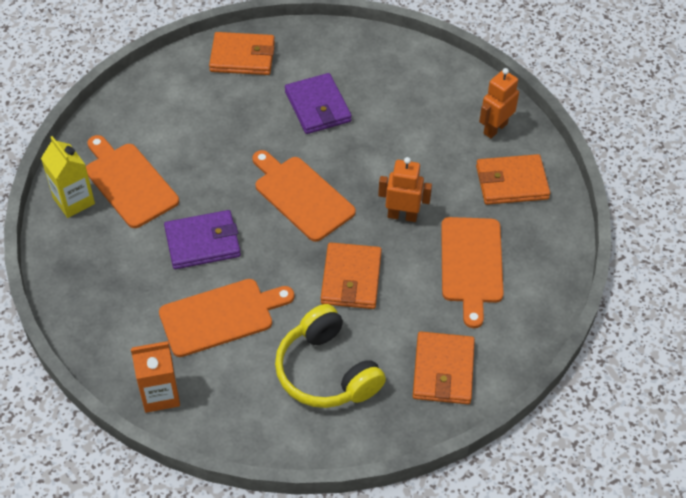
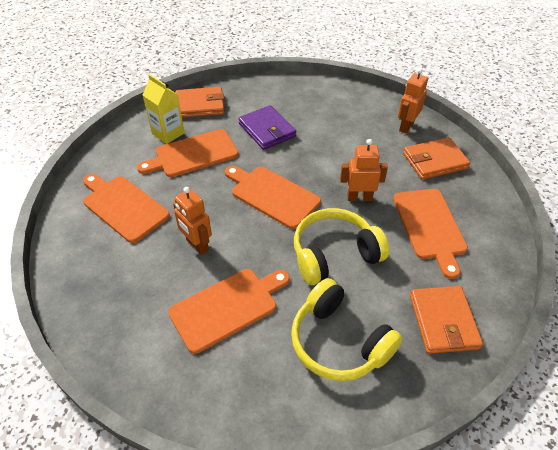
camera: 10 degrees left, 5 degrees down
yellow carton [41,136,95,218] -> yellow carton moved to [142,74,185,144]
orange carton [131,341,180,413] -> none
purple wallet [164,210,241,269] -> orange robot [173,187,212,255]
orange wallet [321,242,382,309] -> yellow headphones [294,208,389,285]
none -> orange cutting board [137,129,239,177]

